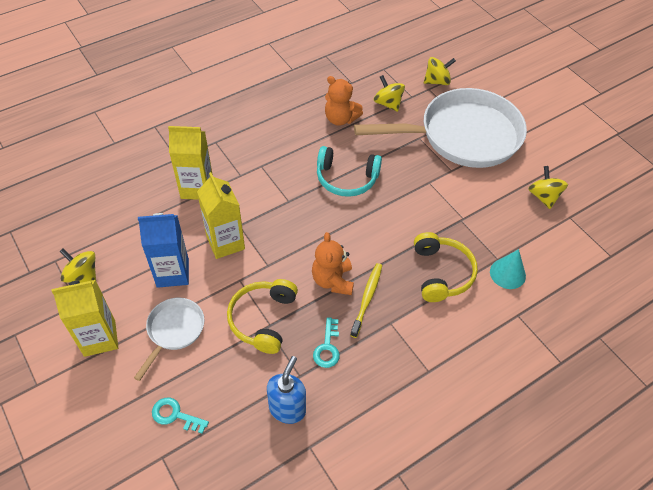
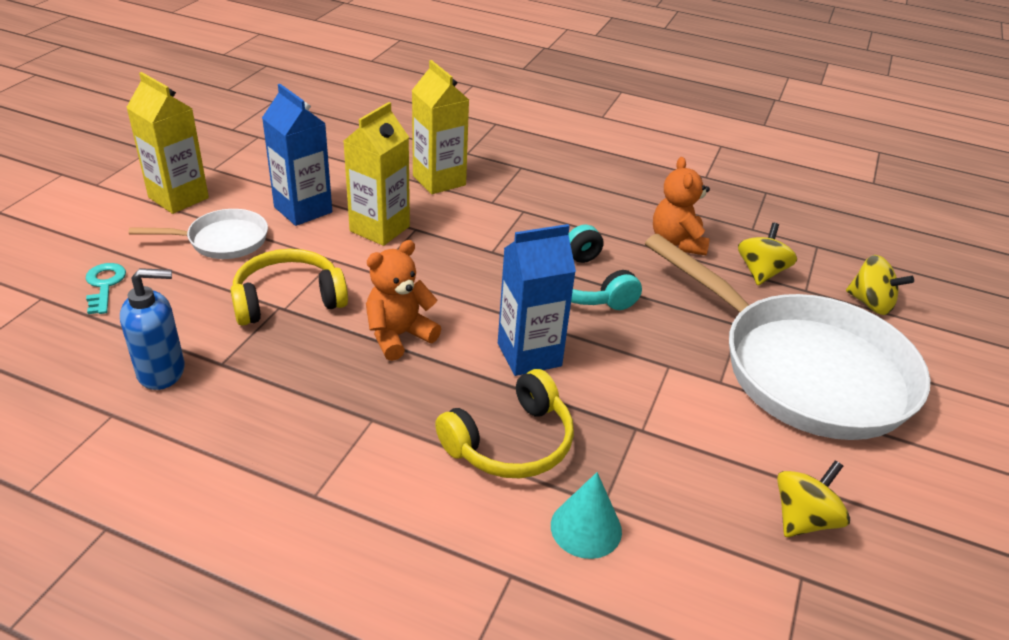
camera: 55 degrees right, 15 degrees down
yellow spinning top [59,248,96,283] -> none
turquoise key [313,317,340,368] -> none
yellow toothbrush [350,263,382,338] -> none
none -> blue carton [498,224,576,376]

